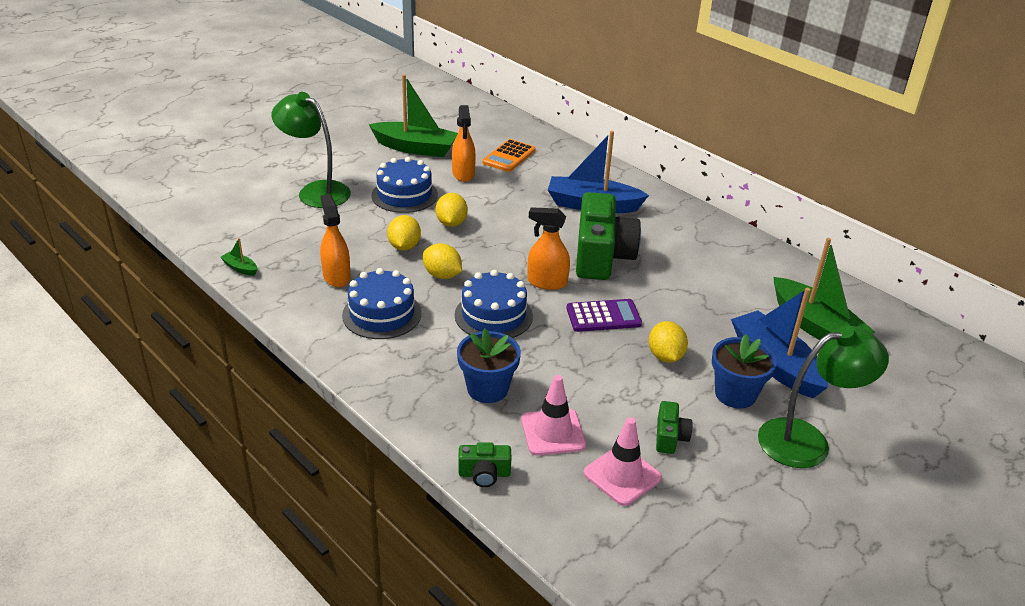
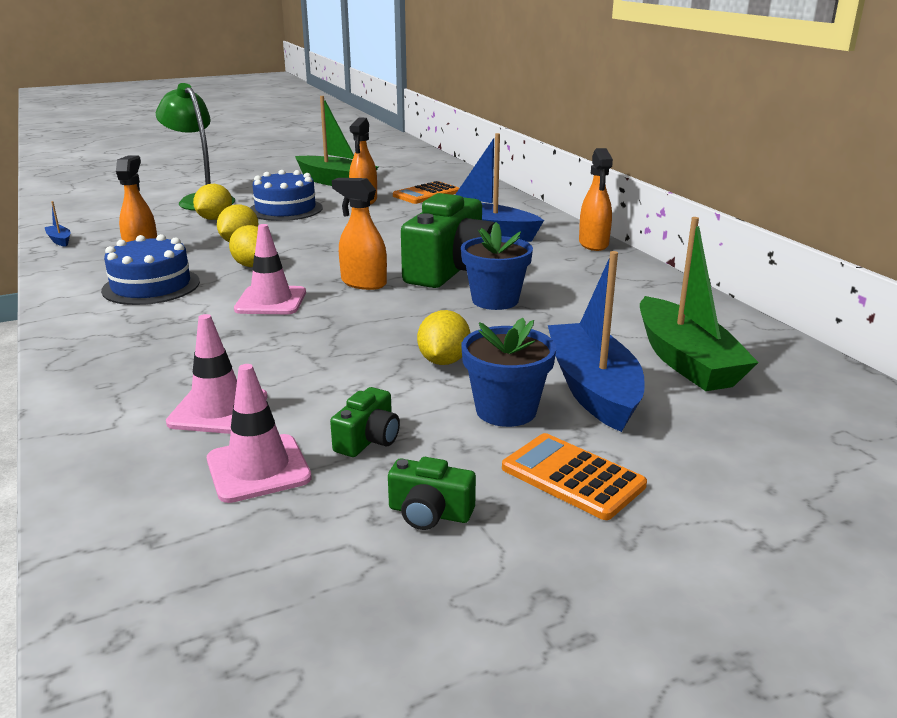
camera: 20 degrees right, 10 degrees down
green boat [220,238,257,276] -> blue boat [45,201,71,247]
yellow lemon [436,193,468,227] -> yellow lemon moved to [193,184,232,220]
blue cake [455,270,533,338] -> pink traffic cone [234,224,306,314]
blue flower pot [457,329,521,403] -> blue flower pot moved to [461,222,533,310]
green camera [458,442,511,487] -> green camera moved to [388,457,476,530]
purple calculator [566,299,642,332] -> none
green lamp [758,325,889,468] -> orange calculator [502,433,647,520]
none -> orange spray bottle [579,148,613,251]

